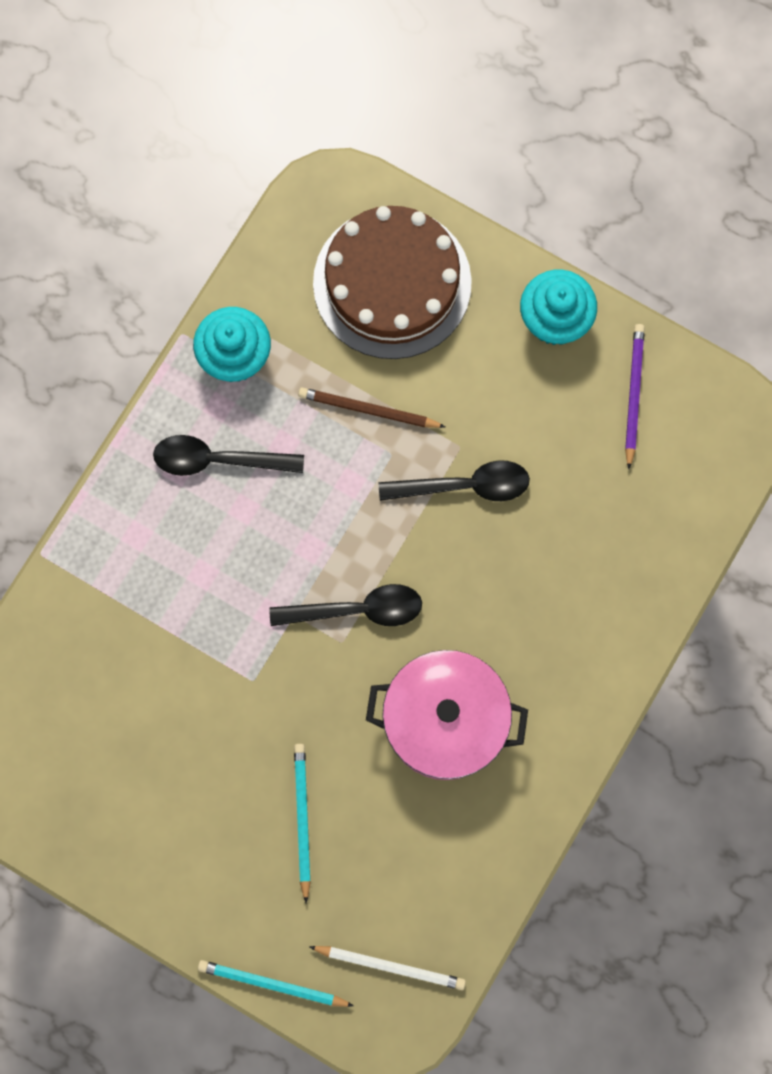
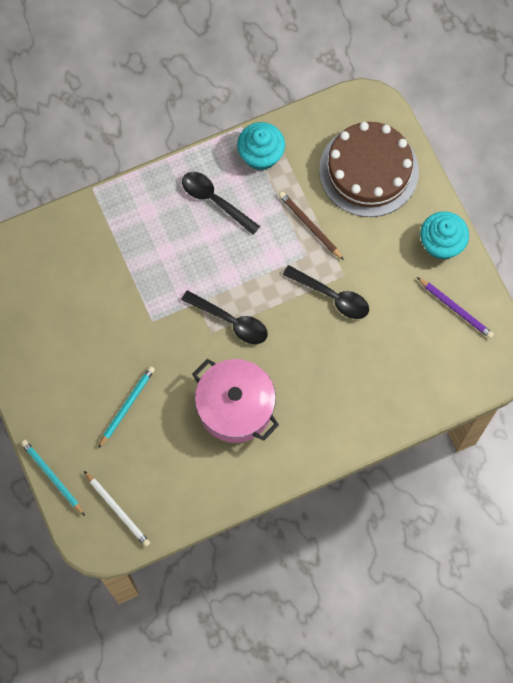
camera: 35 degrees right, 5 degrees down
purple pencil [625,324,645,469] -> purple pencil turned 90 degrees clockwise [417,277,494,339]

